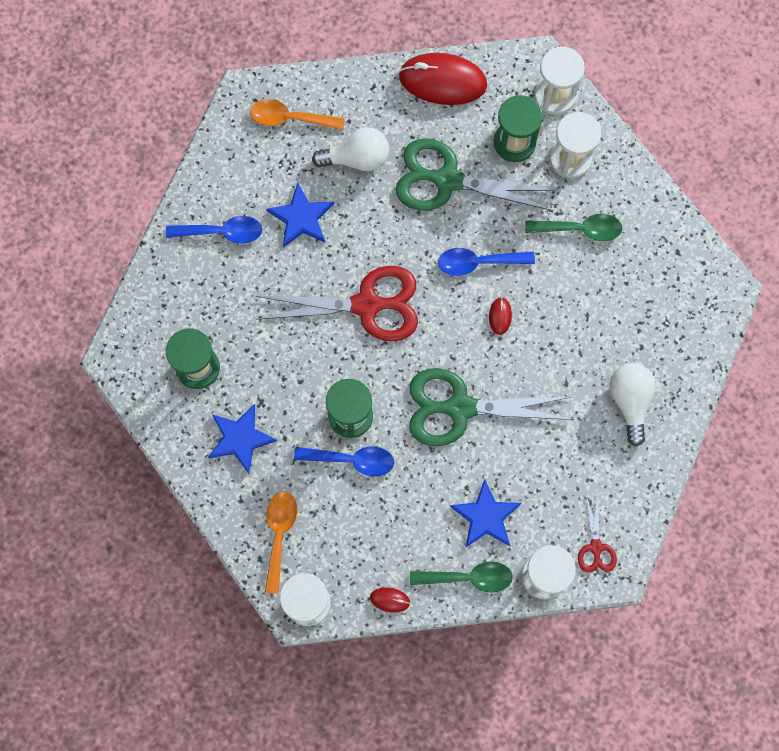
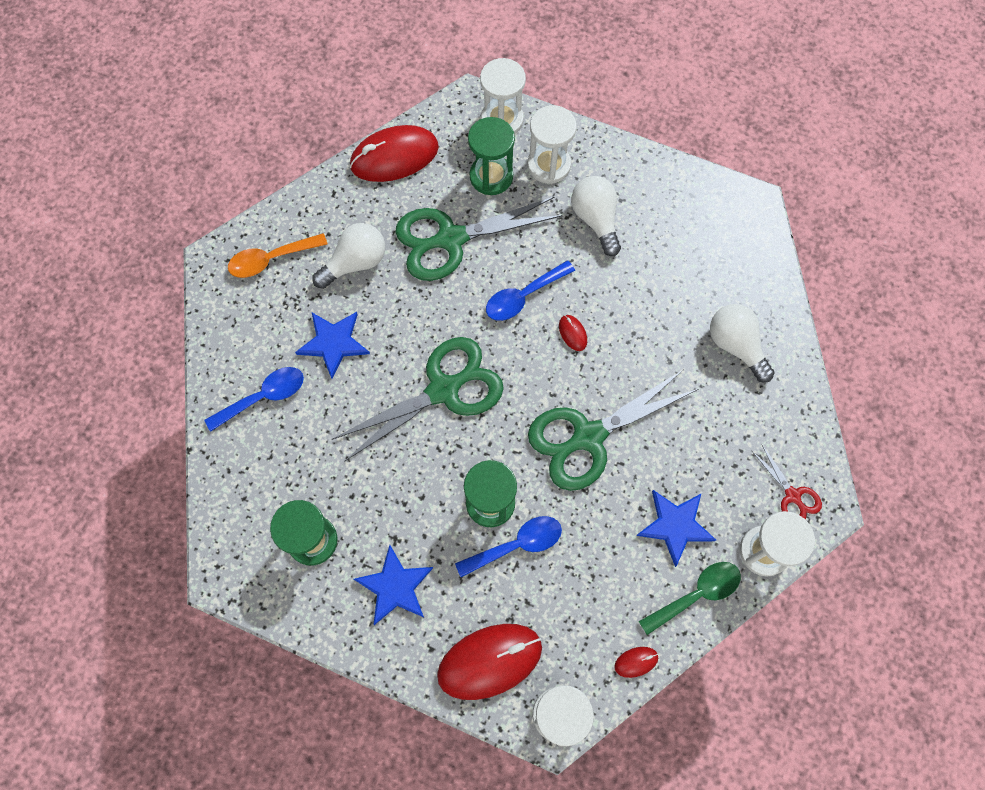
camera: 30 degrees left, 5 degrees down
red scissors [256,266,418,341] -> green scissors [331,337,504,462]
orange spoon [265,491,297,594] -> red mouse [437,624,542,700]
green spoon [525,214,622,241] -> white light bulb [571,176,621,256]

